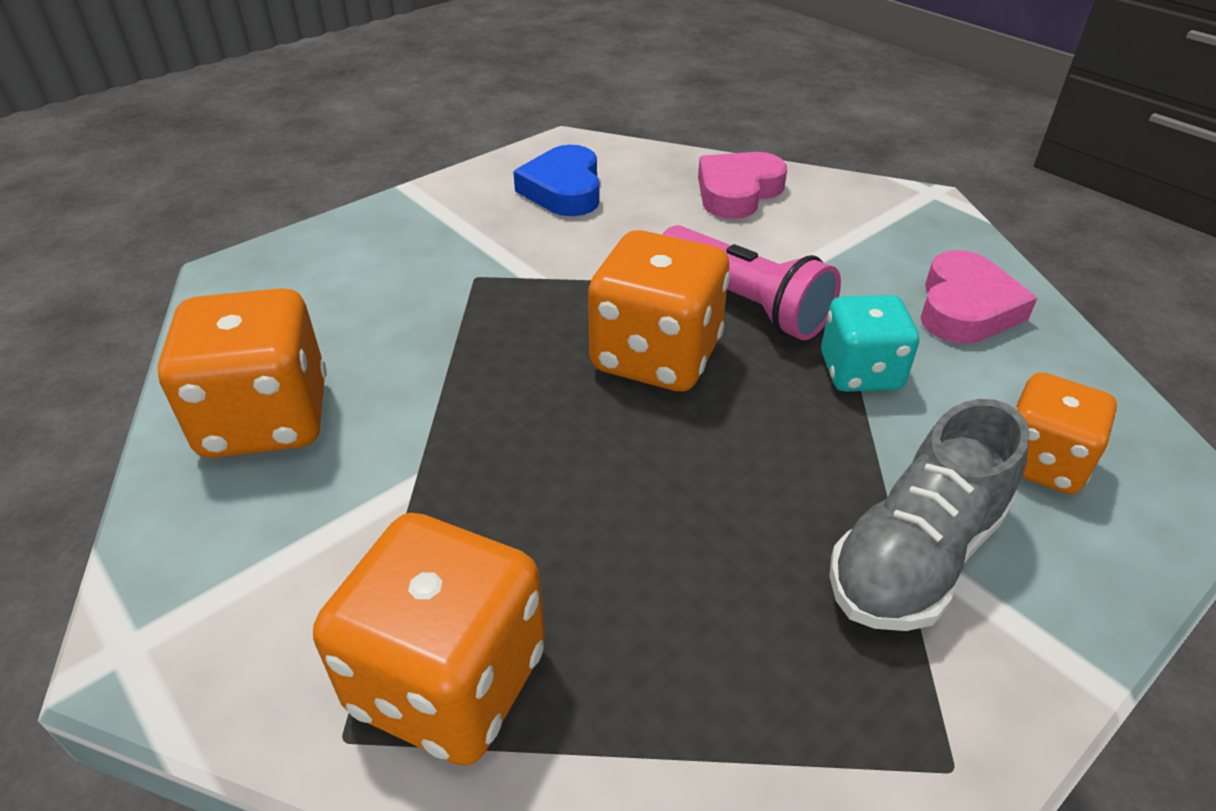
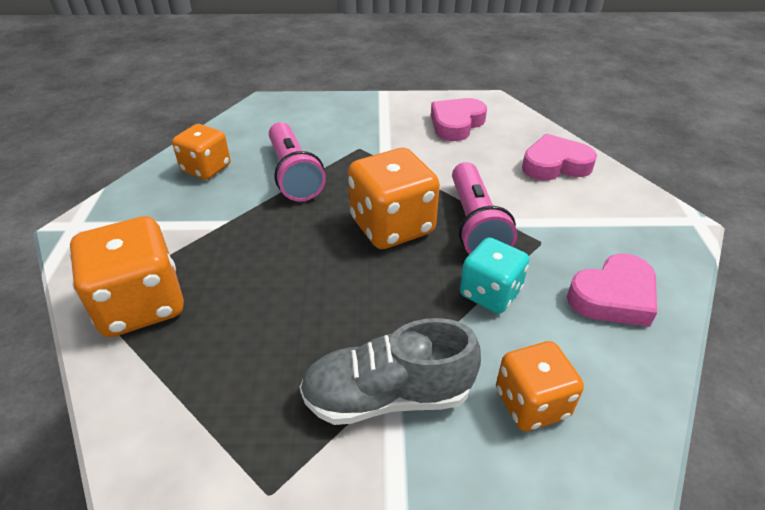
camera: 40 degrees right, 0 degrees up
orange dice [158,288,327,458] -> orange dice [172,124,230,180], size x0.64
blue heart [513,145,600,216] -> pink heart [431,98,487,141]
none -> pink flashlight [269,122,326,202]

